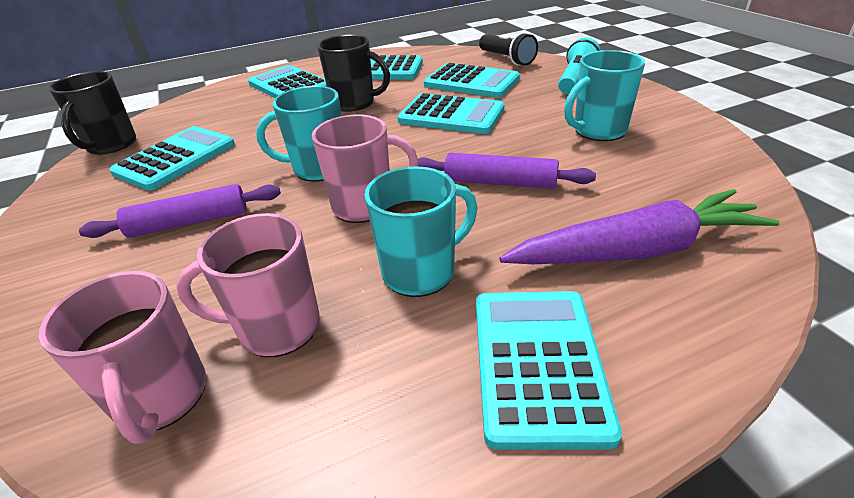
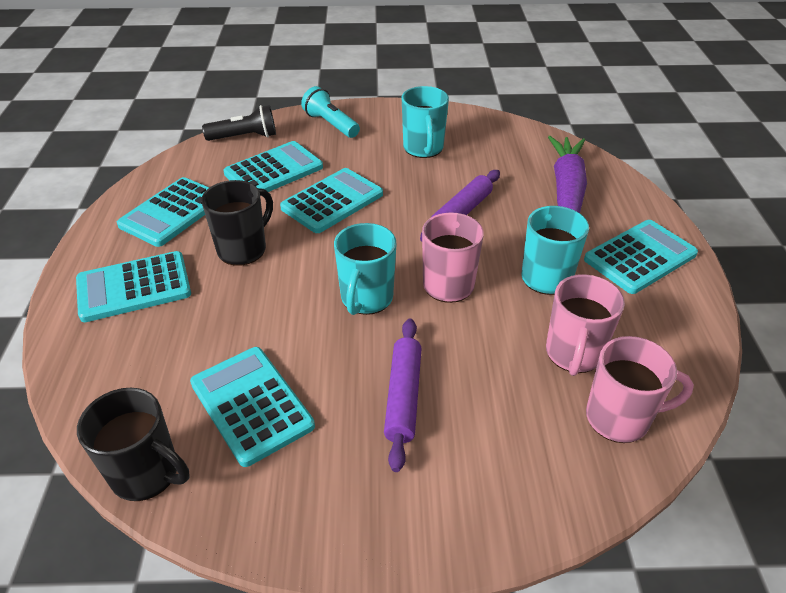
camera: 70 degrees left, 5 degrees up
turquoise calculator [476,291,622,450] -> turquoise calculator turned 120 degrees clockwise [584,220,698,294]

